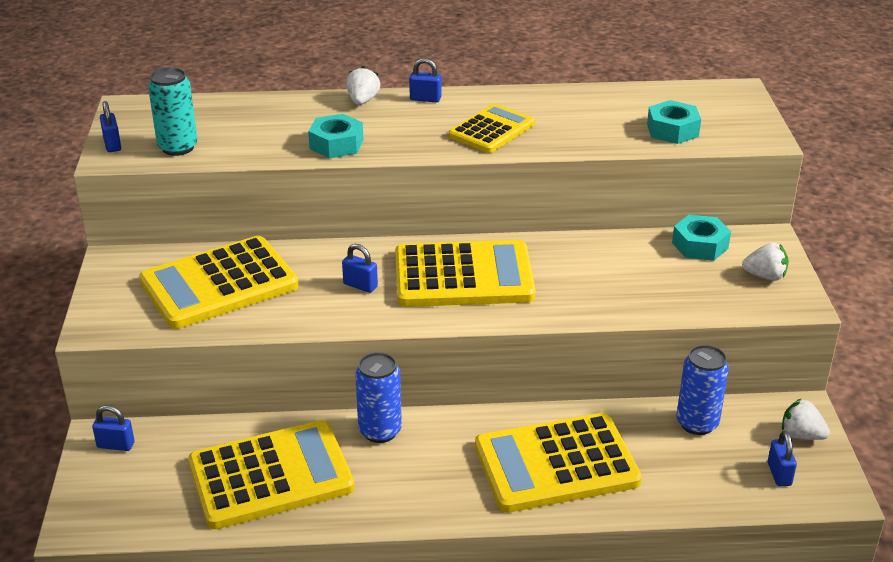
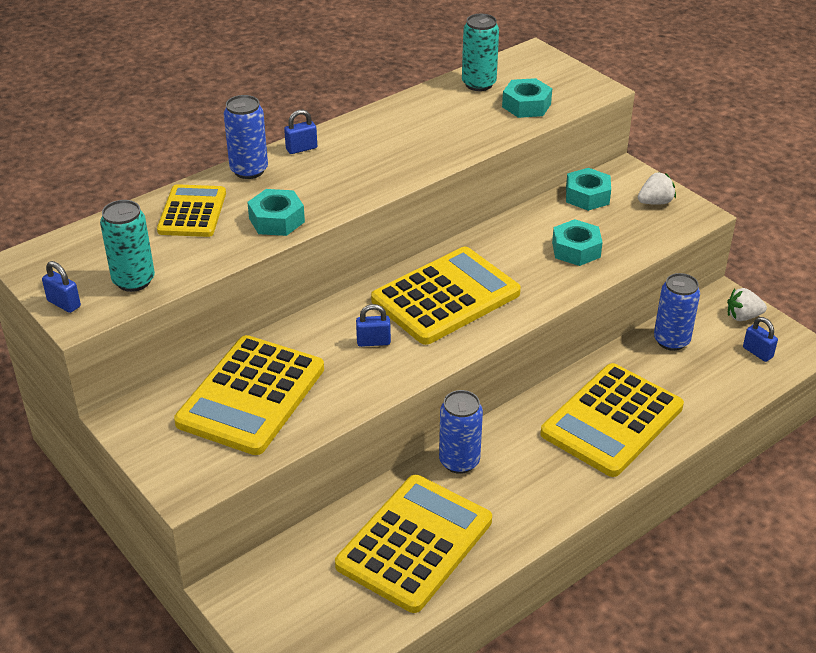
camera: 35 degrees left, 5 degrees up
blue padlock [92,405,134,451] -> none
white strawberry [346,66,380,105] -> blue can [224,95,268,179]
yellow calculator [449,104,534,153] -> yellow calculator moved to [157,184,226,237]
none -> turquoise can [462,14,499,91]
none -> turquoise nut [552,219,603,266]

